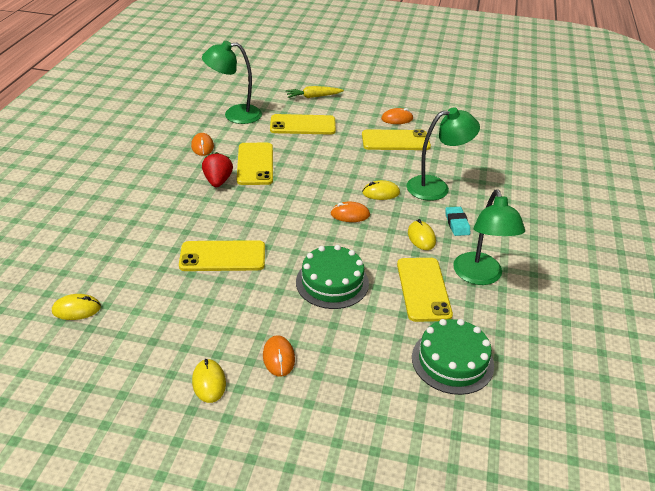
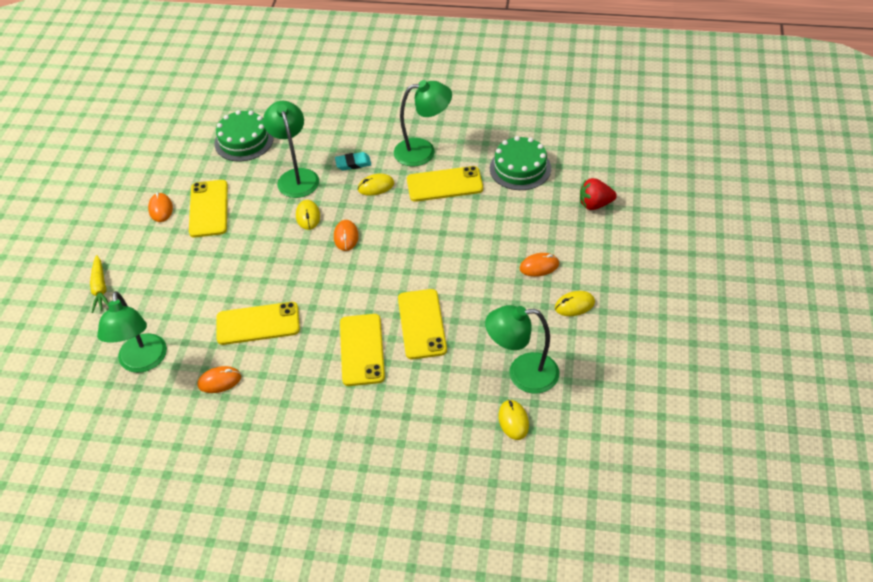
camera: 90 degrees left, 10 degrees up
red strawberry [202,152,233,187] -> red strawberry moved to [580,178,617,210]
yellow phone [270,114,336,135] -> yellow phone moved to [340,314,385,386]
green cake [296,245,369,309] -> green cake moved to [214,110,274,161]
none -> green lamp [485,305,559,394]

